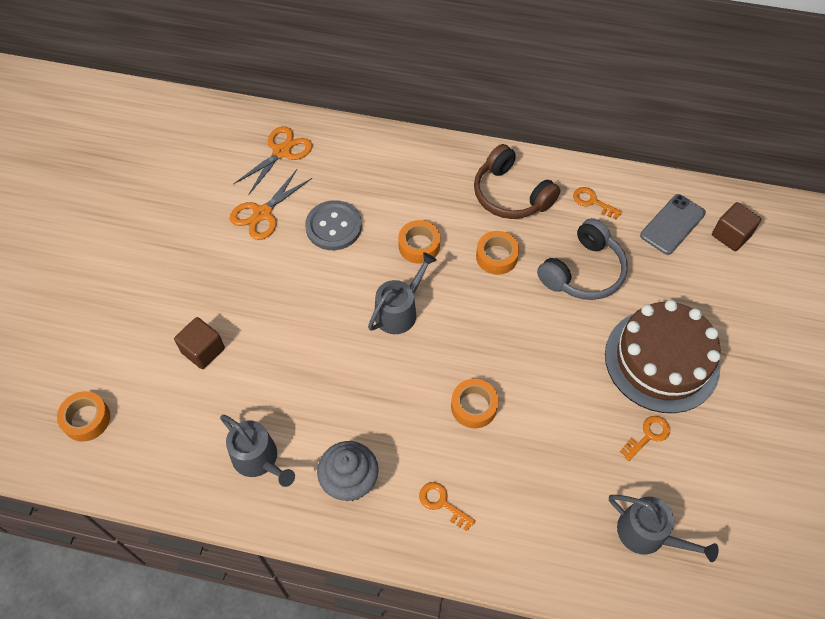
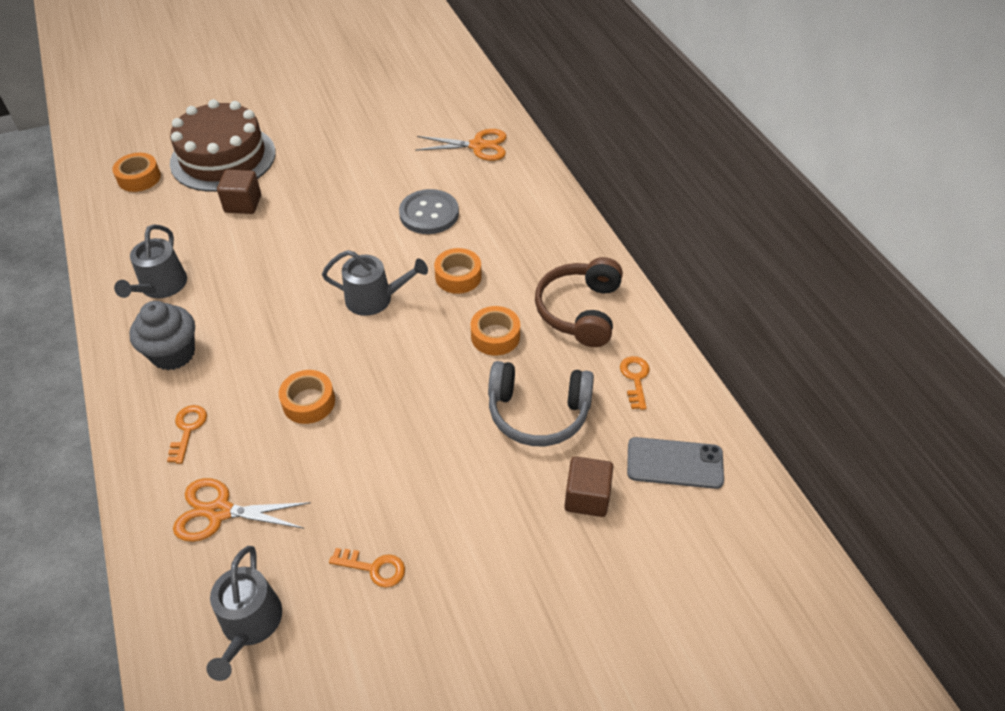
camera: 55 degrees right, 10 degrees down
orange scissors [230,169,312,240] -> orange scissors moved to [173,478,311,542]
brown cake [605,300,721,413] -> brown cake moved to [170,99,276,192]
brown cube [712,202,761,251] -> brown cube moved to [564,456,613,517]

